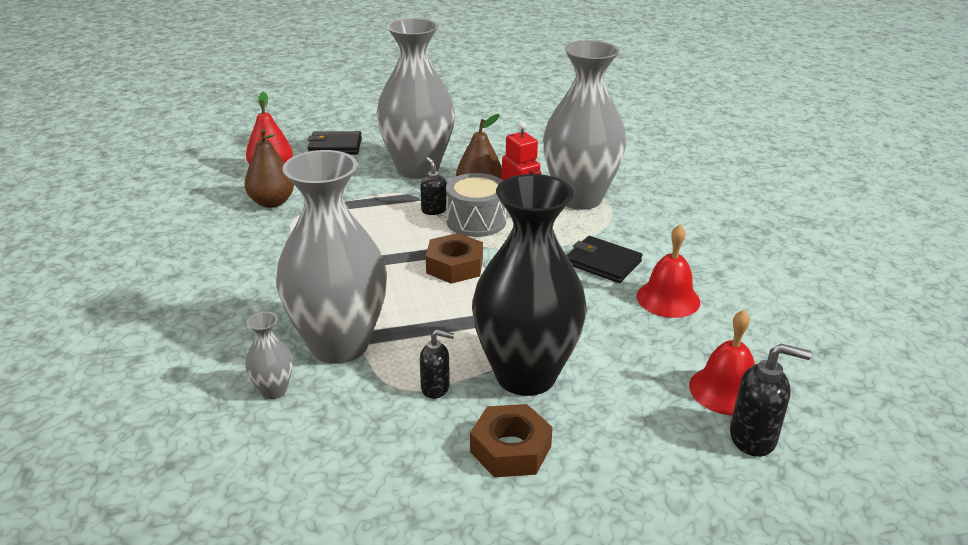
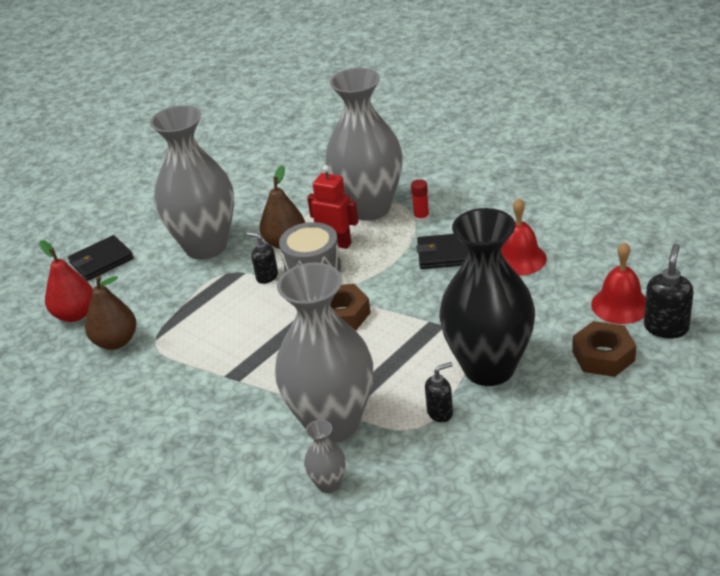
camera: 30 degrees left, 5 degrees up
brown nut [470,404,553,477] -> brown nut moved to [572,321,636,377]
black soap dispenser [730,344,812,457] -> black soap dispenser turned 45 degrees counterclockwise [644,244,693,338]
none -> red glue stick [411,179,430,223]

